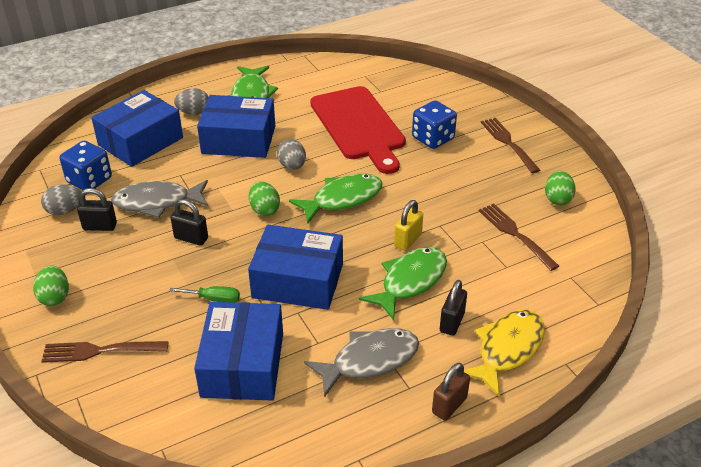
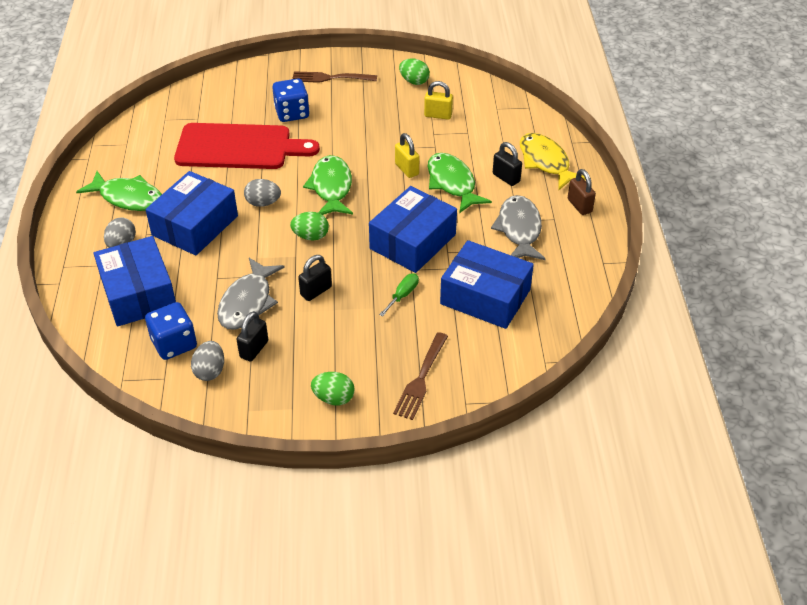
camera: 65 degrees left, 5 degrees up
brown fork [479,203,559,271] -> yellow padlock [424,81,453,120]

